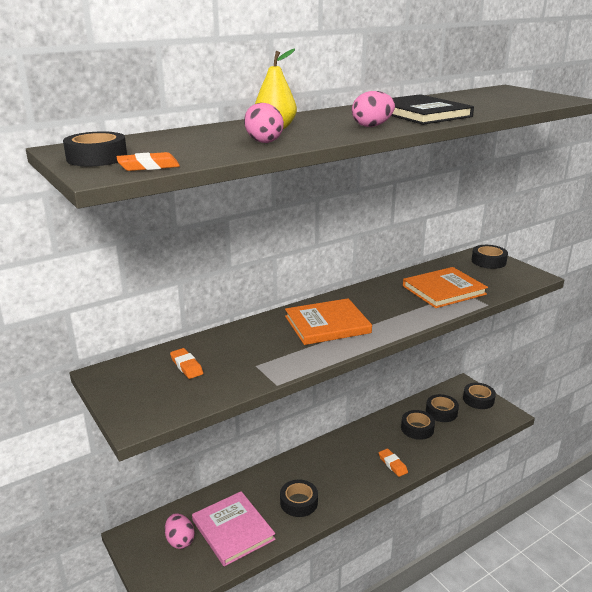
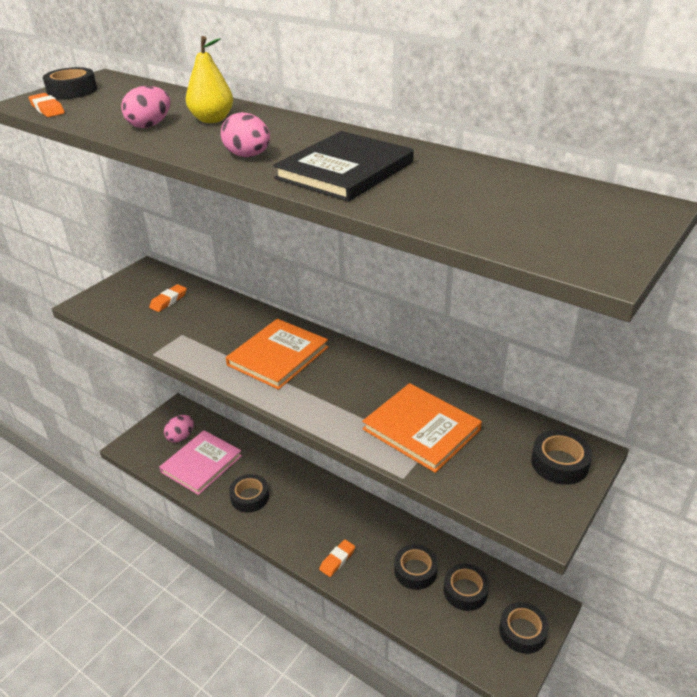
camera: 70 degrees right, 10 degrees up
orange book [285,298,372,345] -> orange book turned 75 degrees clockwise [226,319,328,390]

